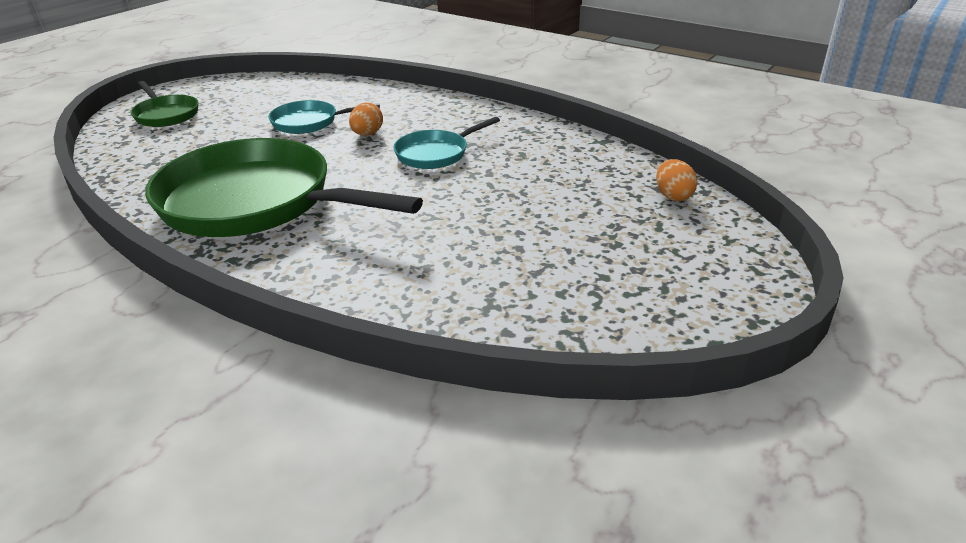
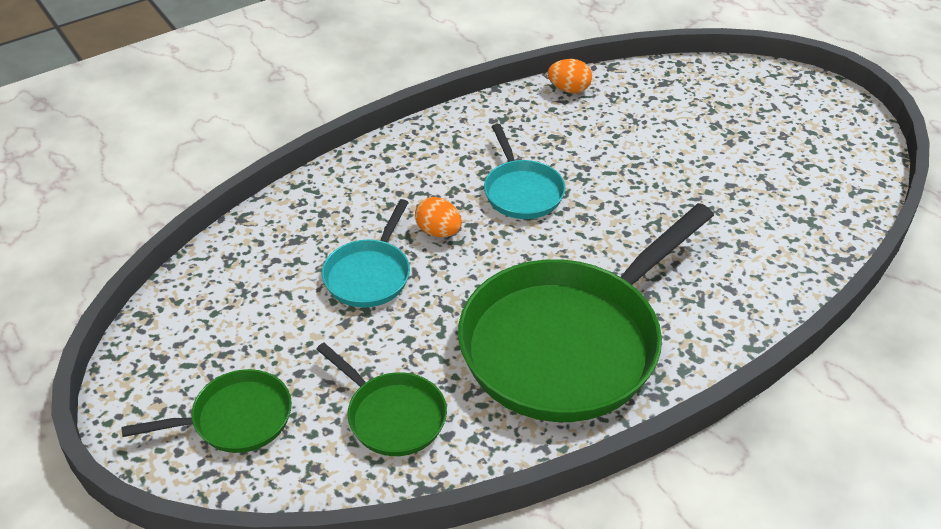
camera: 70 degrees left, 10 degrees up
orange egg [656,159,697,201] -> orange egg moved to [548,59,592,93]
none -> green pan [316,343,447,456]

